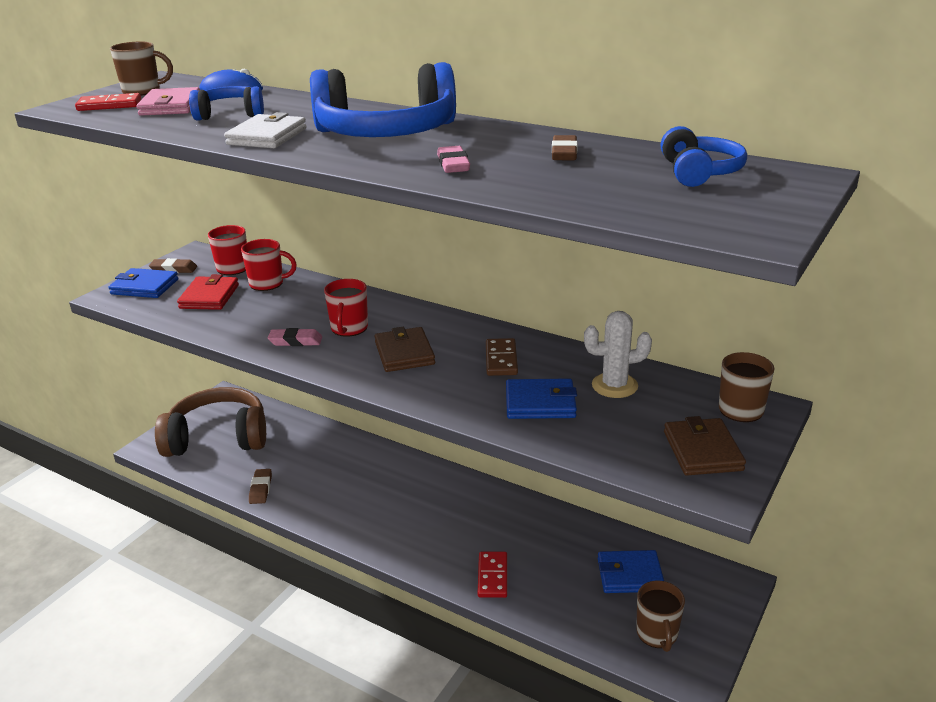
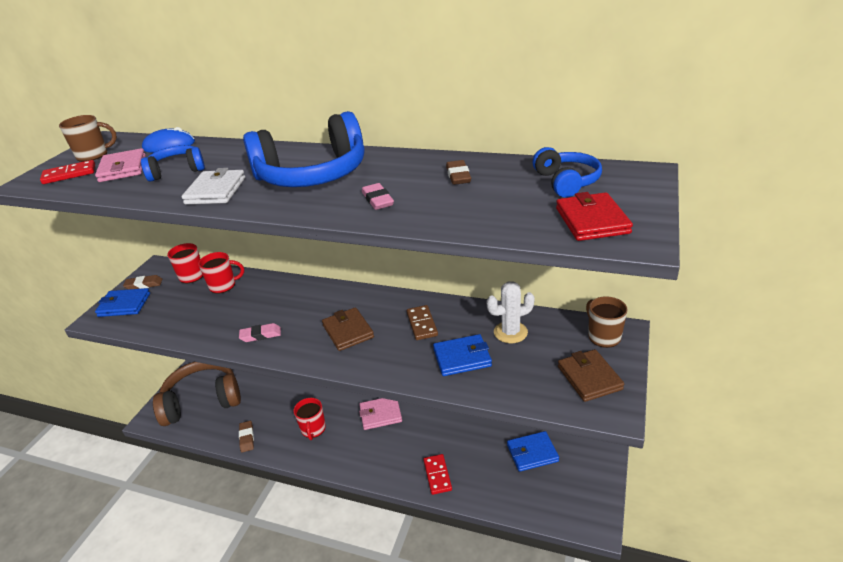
camera: 10 degrees left, 5 degrees up
red wallet [177,274,239,310] -> red wallet moved to [556,192,633,241]
red mug [324,279,368,337] -> red mug moved to [293,398,326,440]
brown mug [636,581,685,652] -> none
none -> pink wallet [359,398,402,430]

